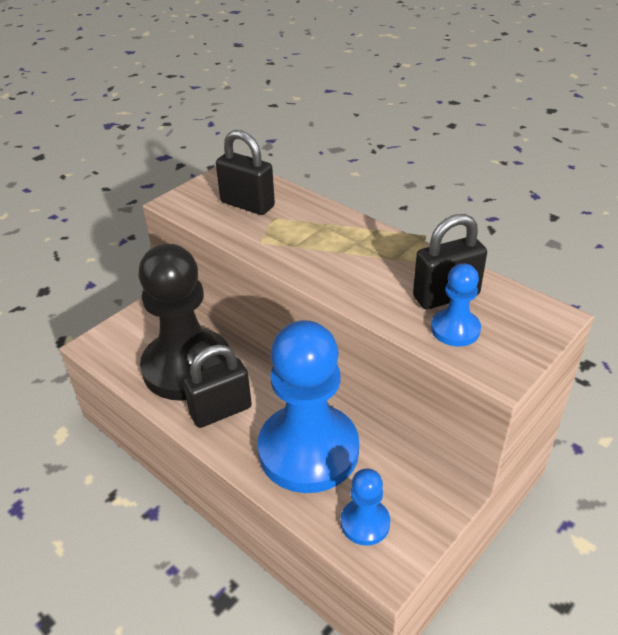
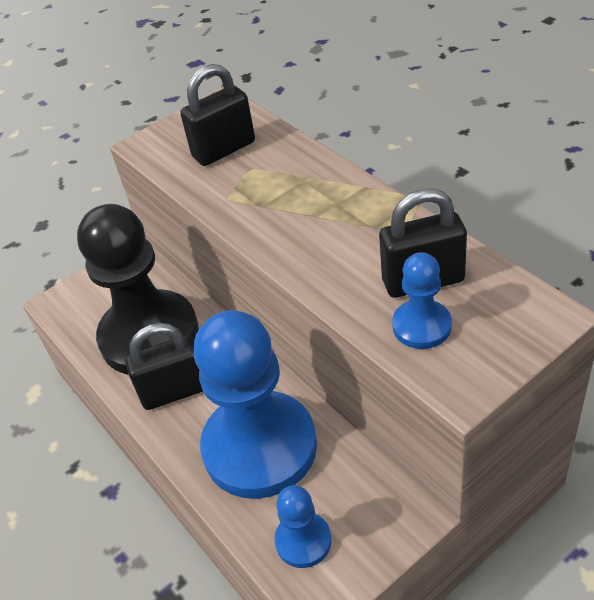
camera: 15 degrees right, 5 degrees up
black padlock [216,130,275,215] -> black padlock turned 75 degrees counterclockwise [180,64,255,166]

